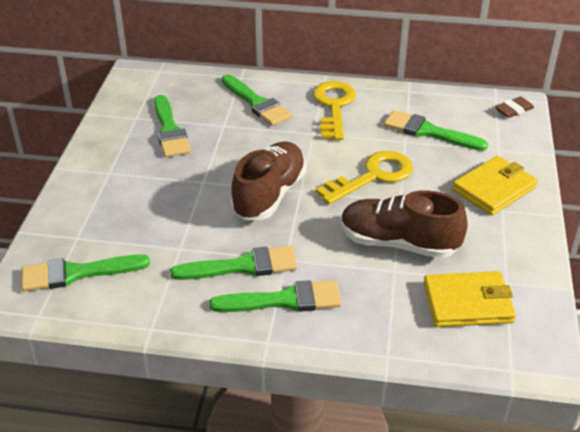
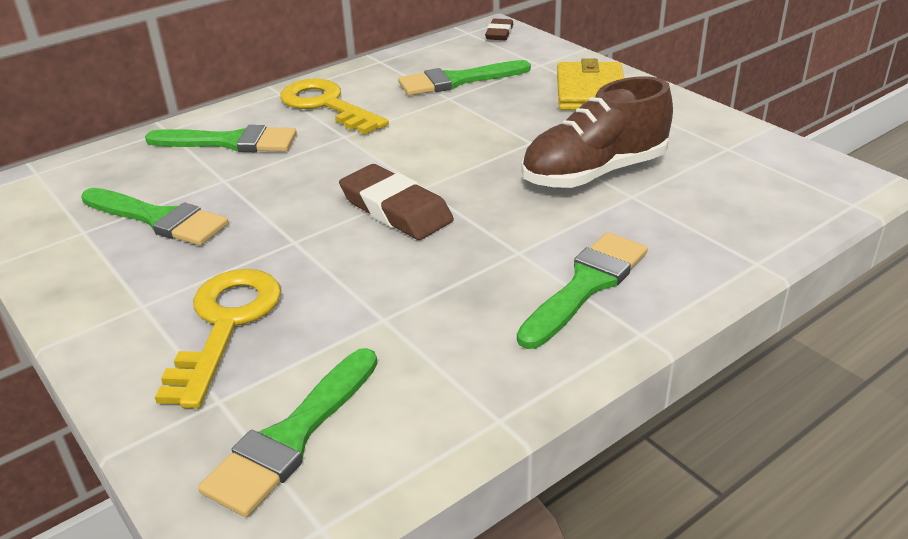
camera: 45 degrees left, 5 degrees down
green brush [170,246,297,280] -> none
brown shoe [231,141,306,220] -> brown eraser [339,164,454,240]
yellow key [316,151,413,204] -> yellow key moved to [155,269,281,408]
yellow wallet [423,271,516,327] -> none

